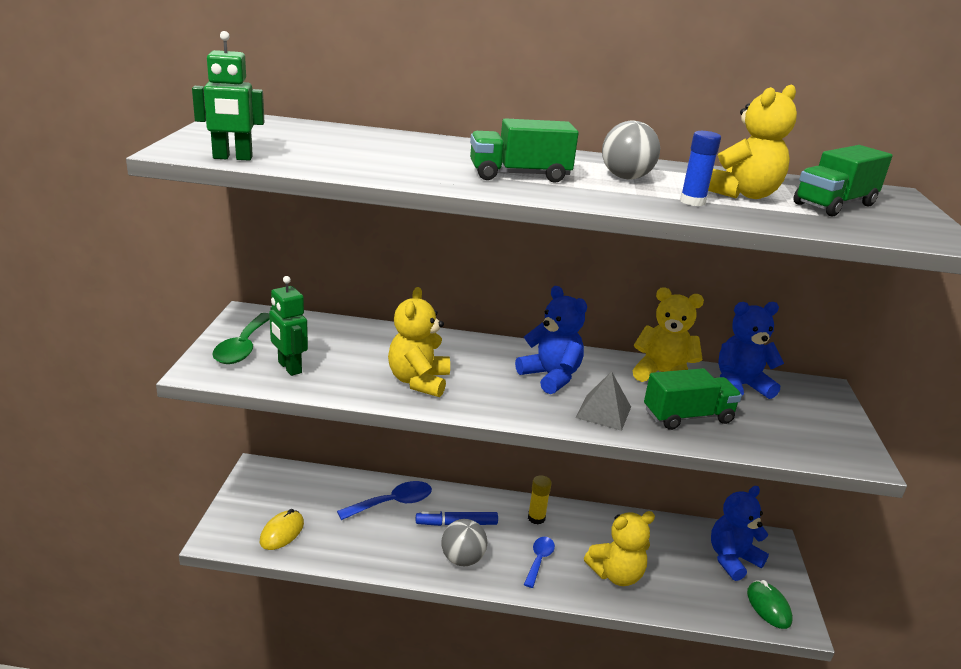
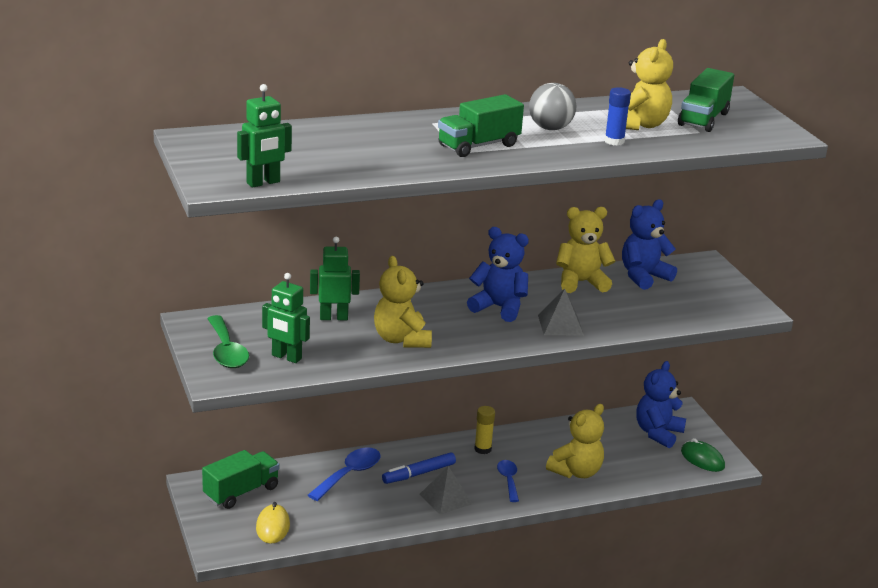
camera: 25 degrees left, 0 degrees up
grey ball [441,519,487,566] -> grey pyramid [420,466,473,515]
green truck [644,368,742,430] -> green truck moved to [202,450,279,509]
none -> green robot [310,237,360,320]

